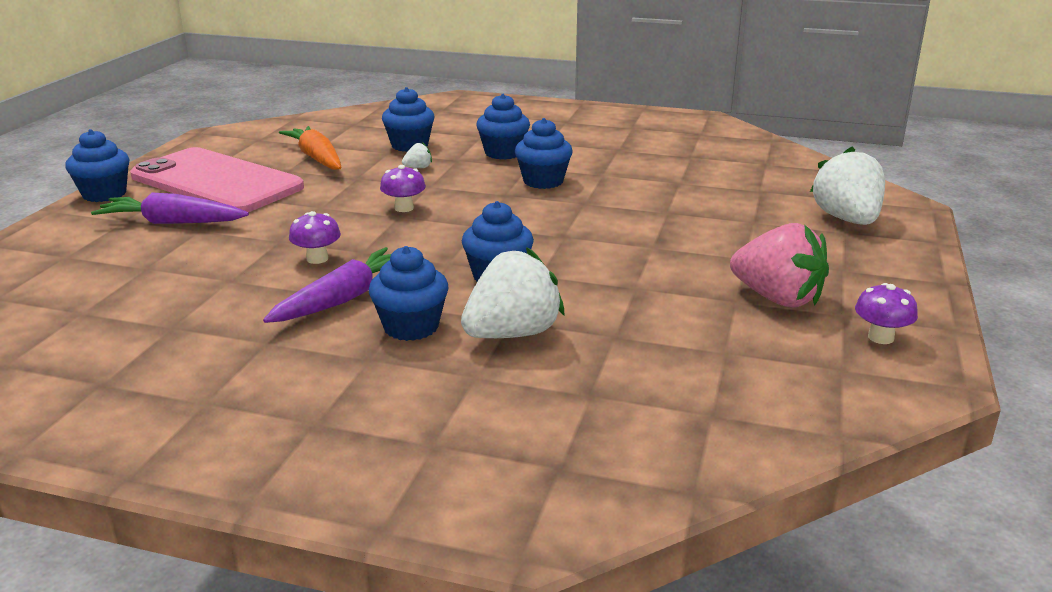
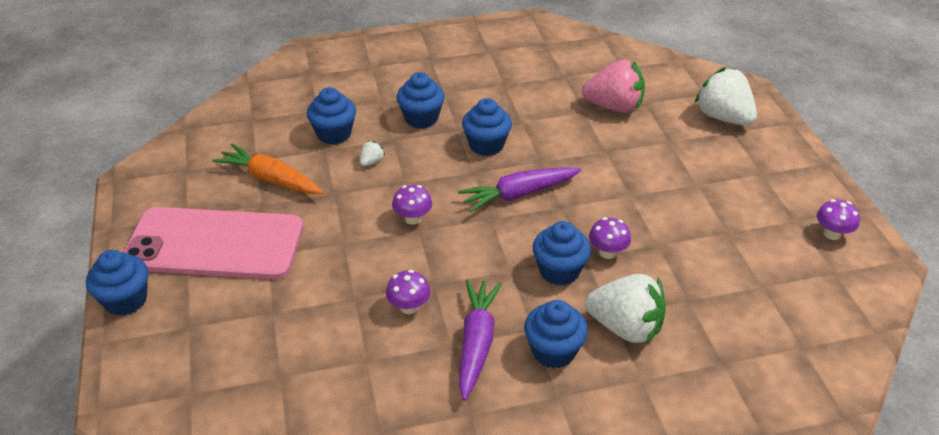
camera: 30 degrees left, 15 degrees up
purple carrot [91,193,249,224] -> purple carrot moved to [458,167,581,212]
white strawberry [461,247,565,338] -> white strawberry turned 90 degrees clockwise [585,274,666,344]
pink strawberry [730,223,829,308] -> pink strawberry moved to [582,60,645,113]
none -> purple mushroom [589,217,631,259]

